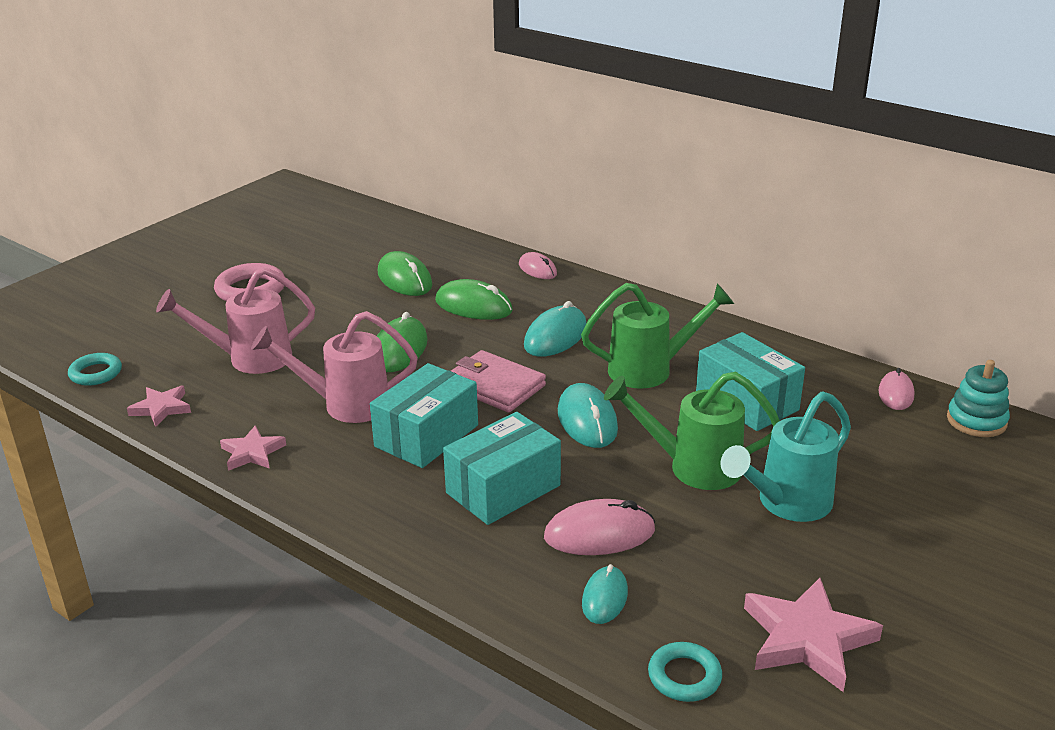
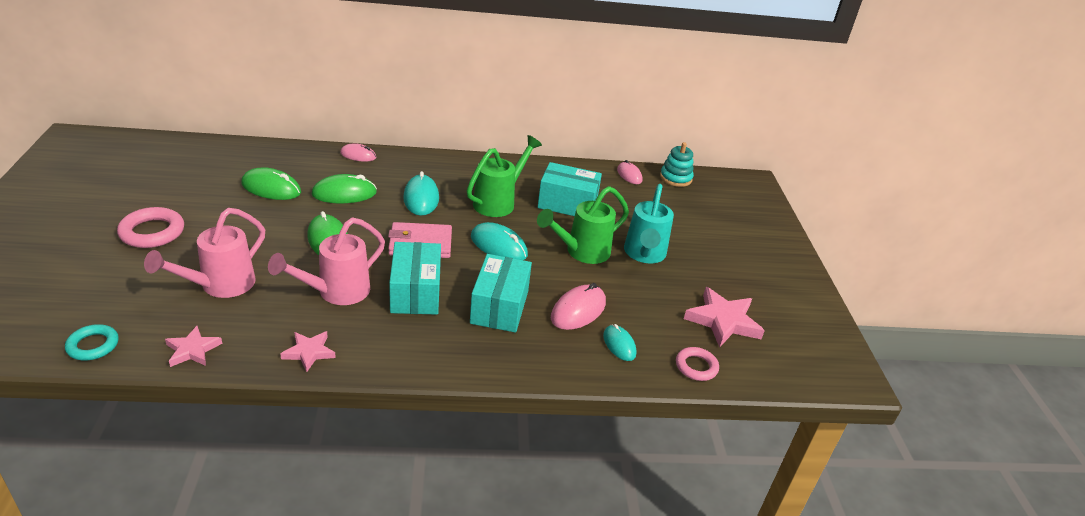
camera: 45 degrees left, 5 degrees up
turquoise ring [648,642,722,702] -> pink ring [676,347,719,381]

